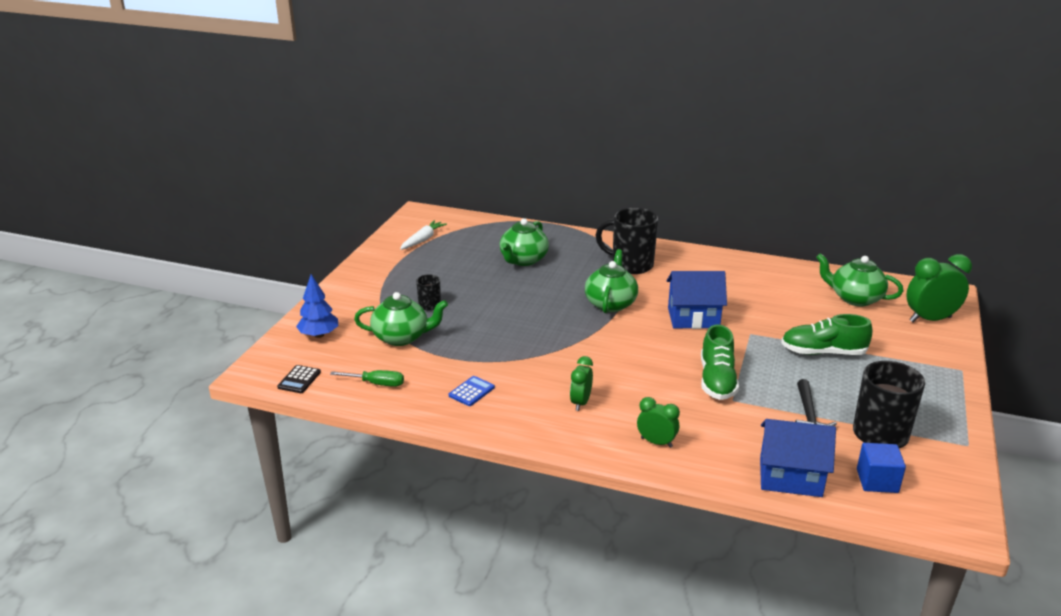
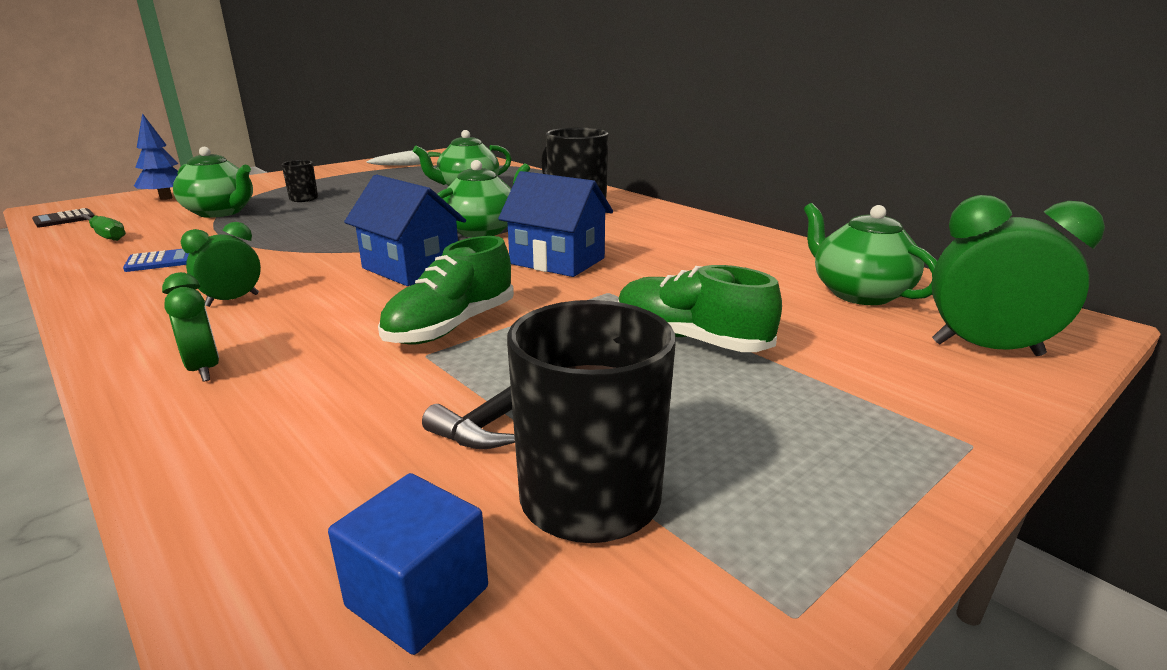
camera: 30 degrees right, 5 degrees down
blue house [760,419,836,497] -> blue house moved to [344,175,466,286]

